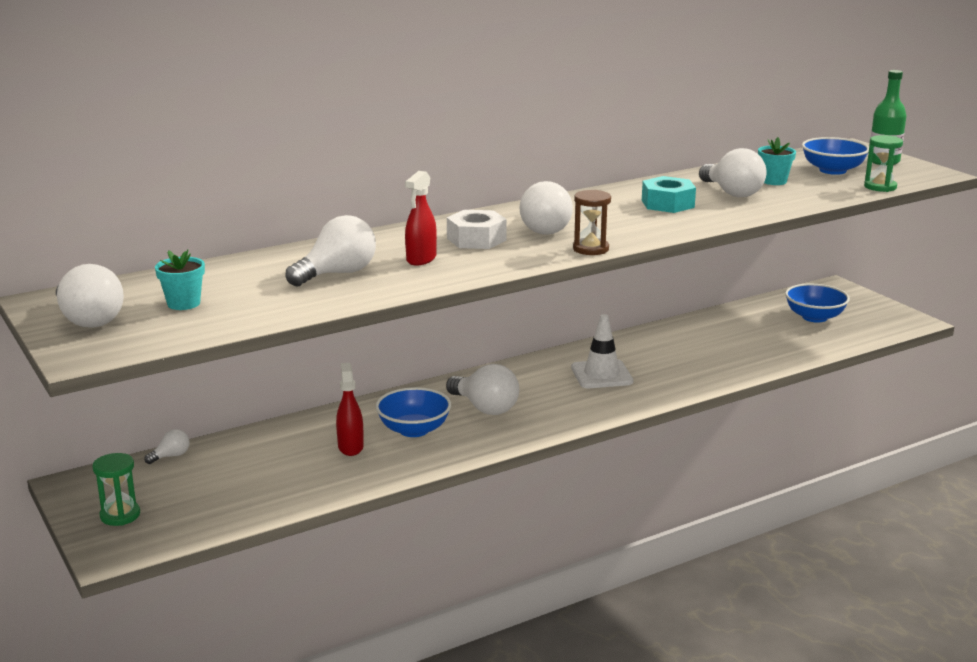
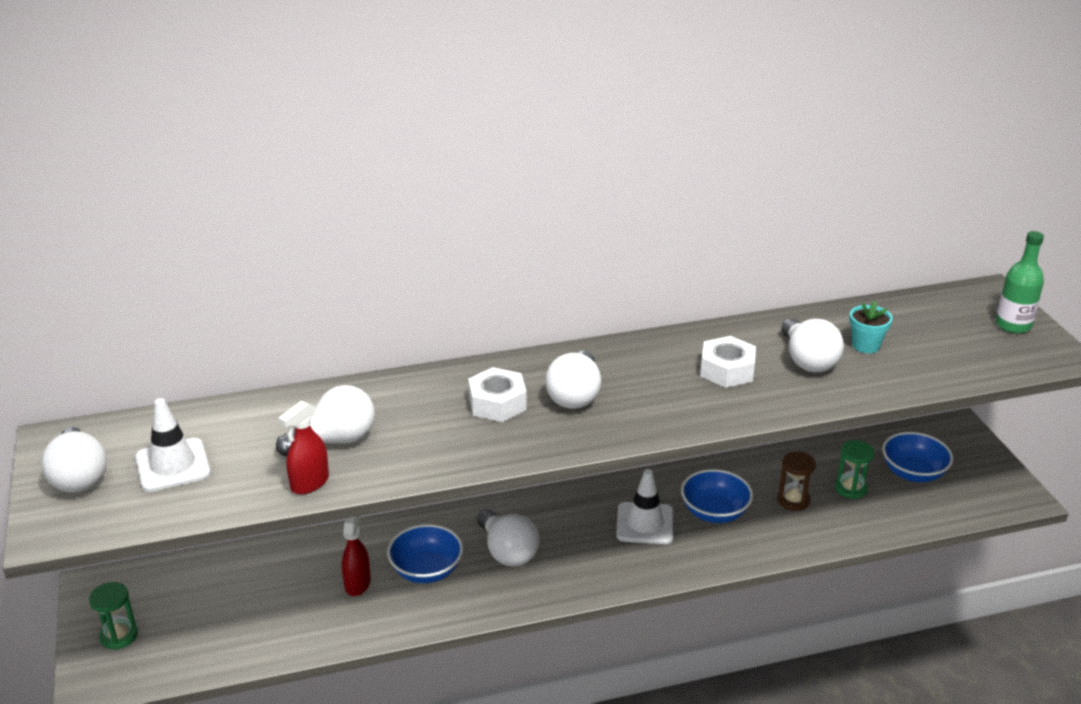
camera: 15 degrees right, 10 degrees up
white light bulb [144,429,190,464] -> none
turquoise flower pot [155,250,205,310] -> white traffic cone [135,398,211,492]
red spray bottle [405,171,437,266] -> red spray bottle moved to [278,401,329,494]
brown hourglass [573,190,611,255] -> brown hourglass moved to [777,451,816,511]
turquoise nut [642,176,696,213] -> white nut [700,336,756,388]
blue bowl [802,137,869,175] -> blue bowl moved to [681,469,753,523]
green hourglass [864,135,903,192] -> green hourglass moved to [835,440,874,499]

